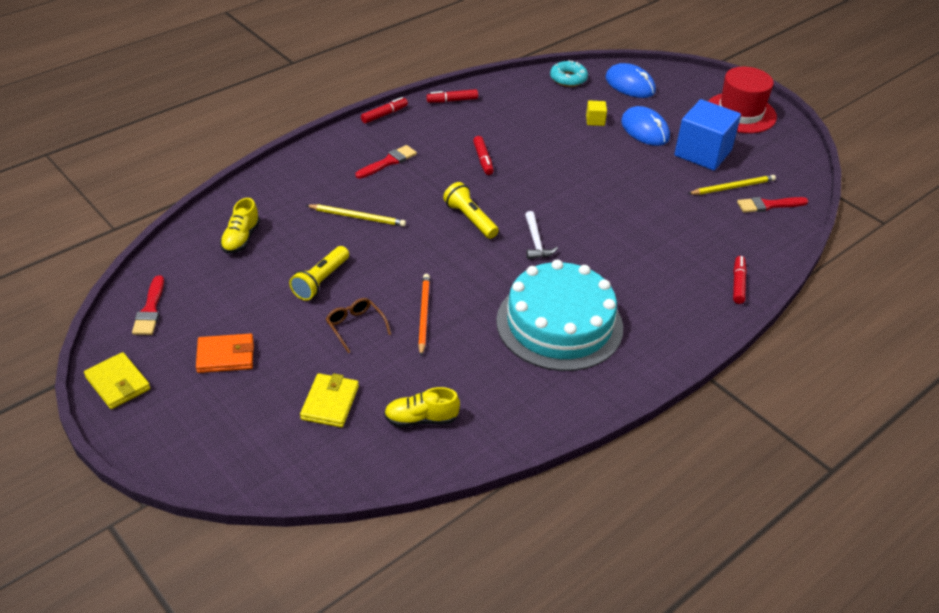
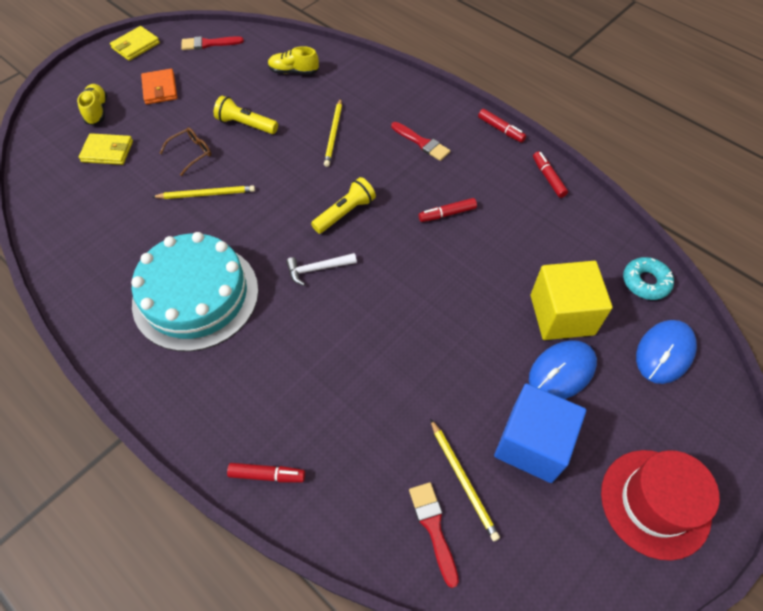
camera: 85 degrees right, 15 degrees up
yellow shoe [384,387,460,427] -> yellow shoe moved to [77,84,107,125]
orange pencil [418,274,430,356] -> yellow pencil [152,185,255,199]
yellow cube [586,101,607,126] -> yellow cube [530,261,613,340], size x2.40

